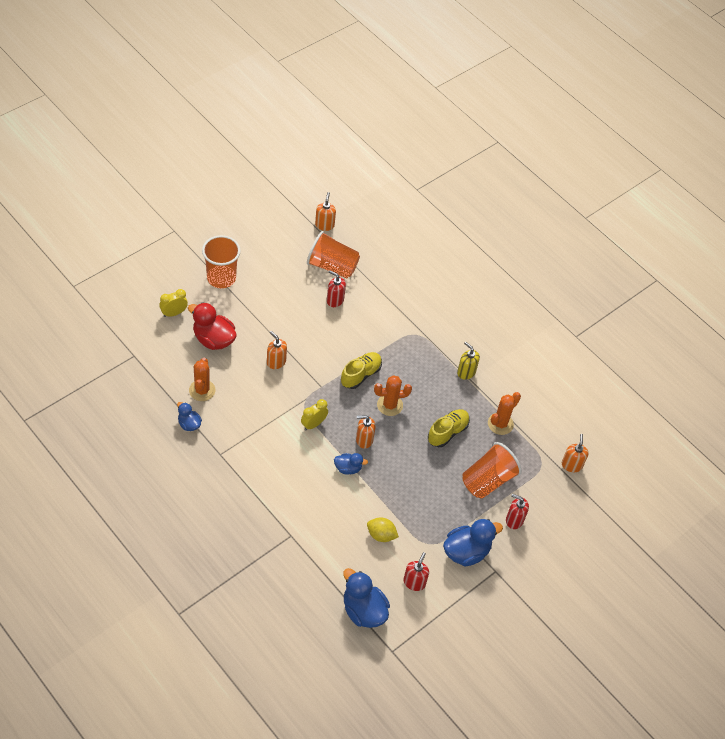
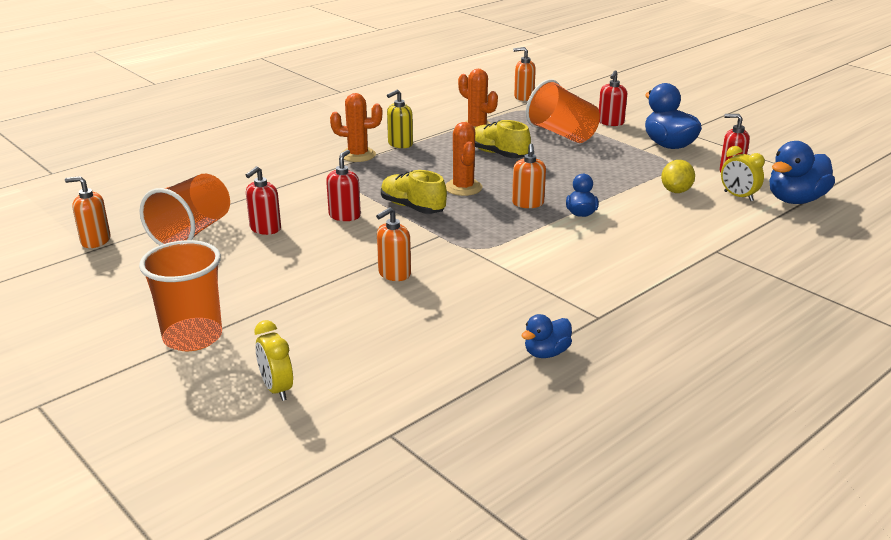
camera: 85 degrees left, 25 degrees down
red duck [188,302,237,350] -> none
orange cactus [189,358,215,401] -> orange cactus moved to [330,93,382,162]
yellow clock [301,399,328,430] -> yellow clock moved to [721,146,765,201]
none -> red soap dispenser [326,150,361,221]

